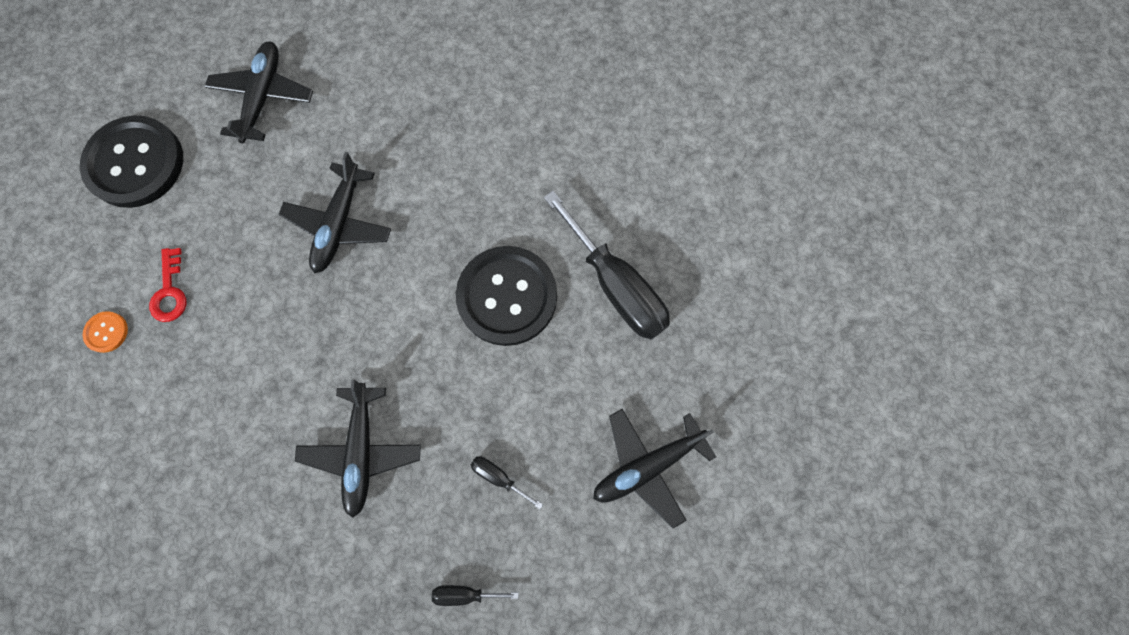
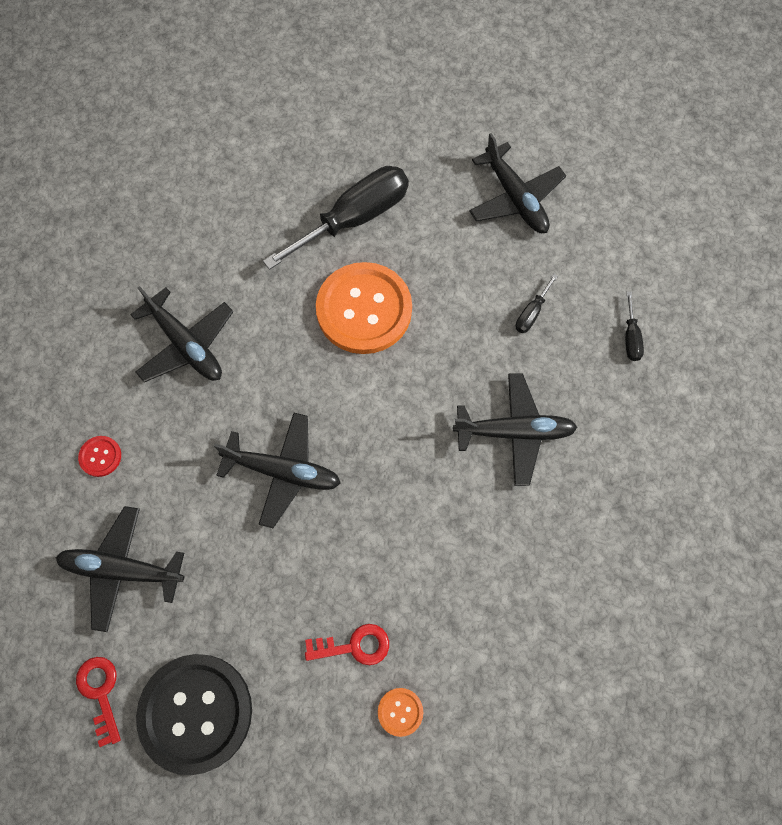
camera: 90 degrees left, 5 degrees down
black button [456,246,557,346] -> orange button [316,262,412,354]
none -> red key [76,657,121,747]
none -> red button [78,436,121,477]
none -> black plane [130,286,233,382]

